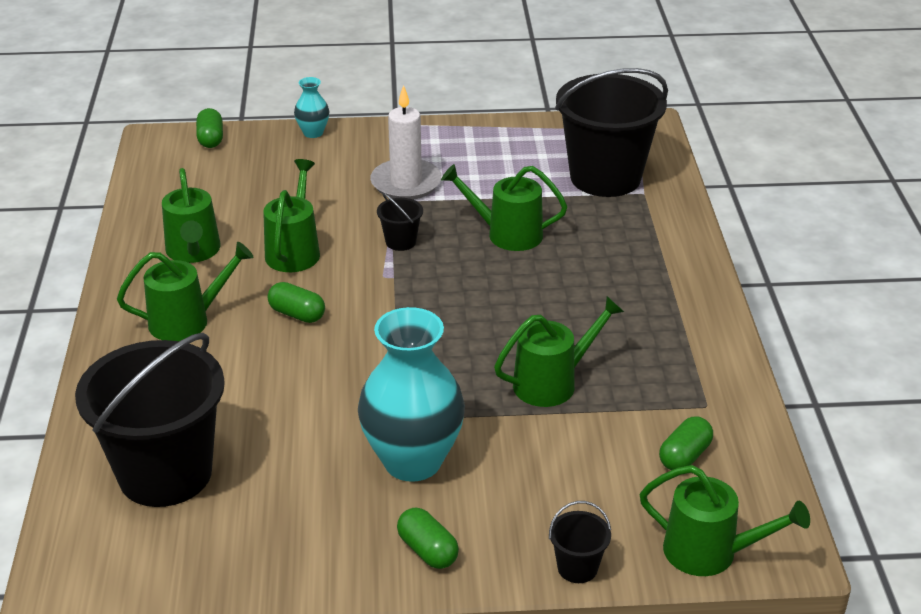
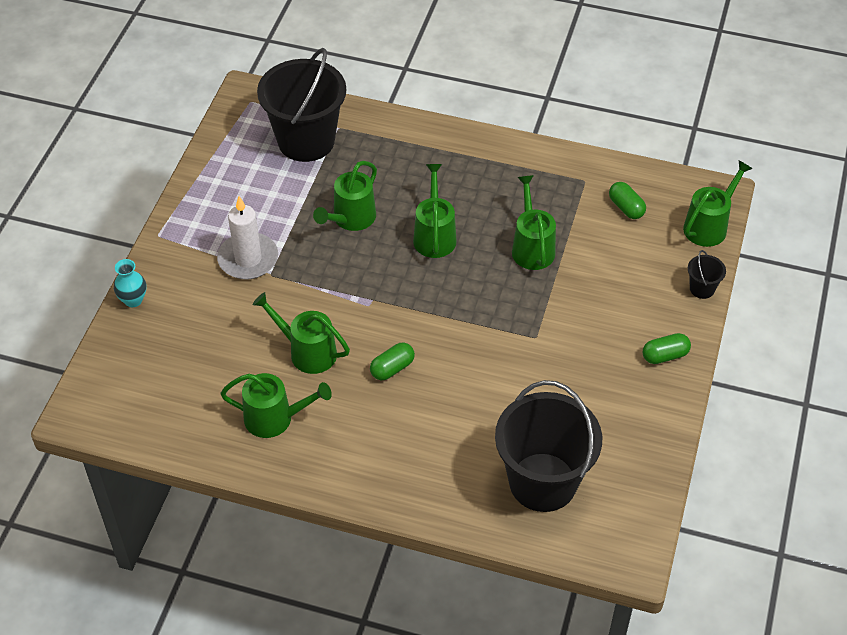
camera: 70 degrees left, 15 degrees up
green watering can [117,242,254,341] -> green watering can moved to [413,164,457,258]
green capsule [196,108,223,148] -> none
turquoise vase [358,307,465,482] -> none
black bucket [377,193,423,251] -> none

